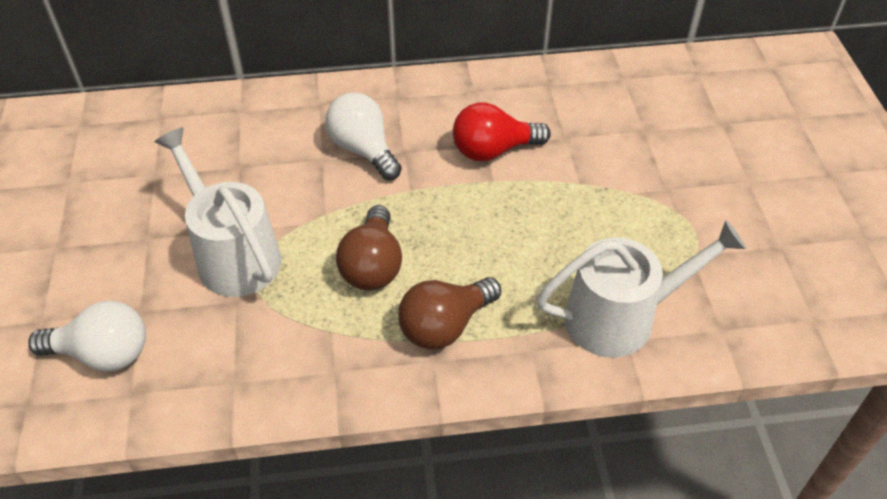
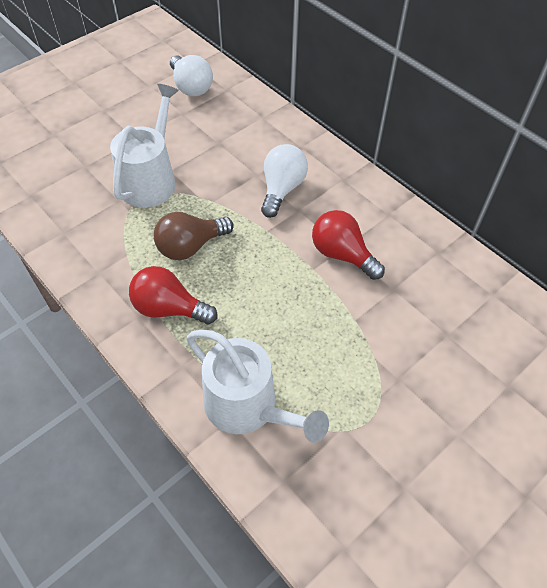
camera: 55 degrees right, 5 degrees up
white light bulb [29,301,146,372] -> white light bulb moved to [170,55,213,96]
brown light bulb [398,277,501,349] -> red light bulb [129,266,217,324]

